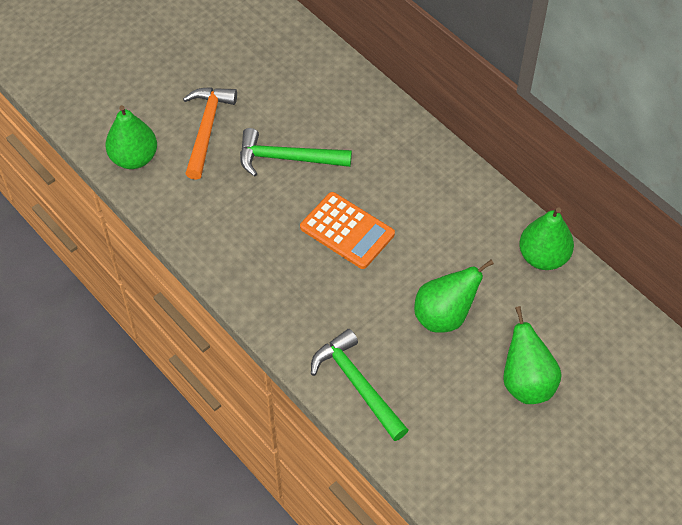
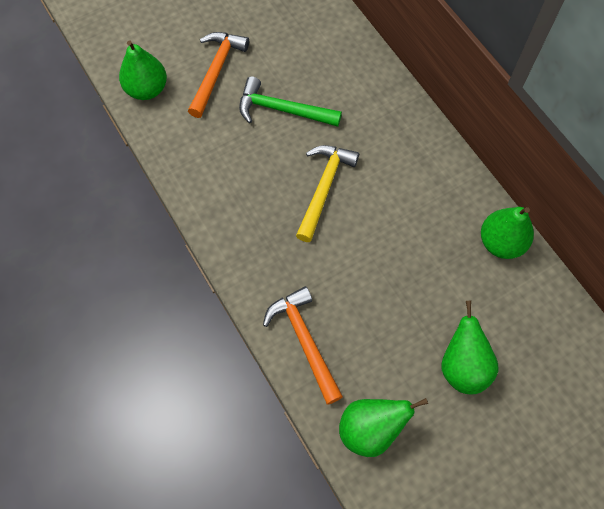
camera: 10 degrees right, 10 degrees up
orange calculator [300,192,395,269] -> yellow hammer [296,145,359,242]
green hammer [311,329,408,441] -> orange hammer [263,286,343,405]
green pear [414,260,494,333] -> green pear moved to [339,398,428,457]

